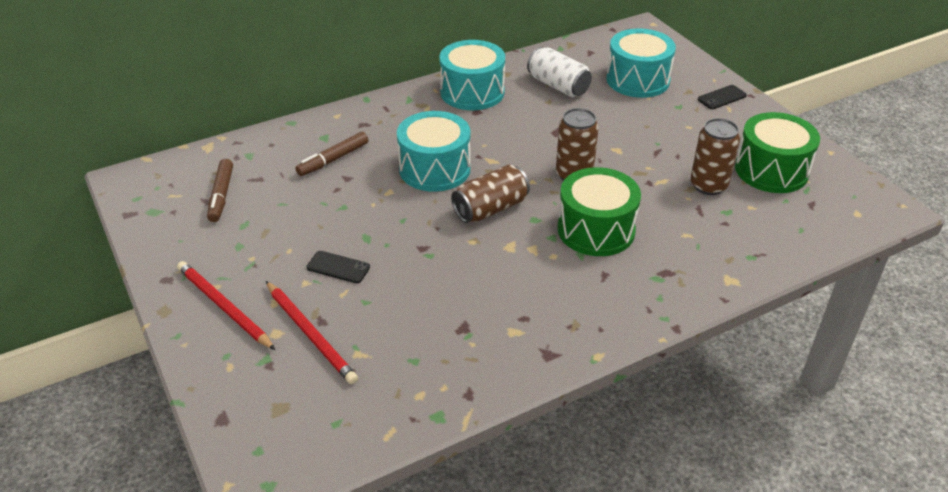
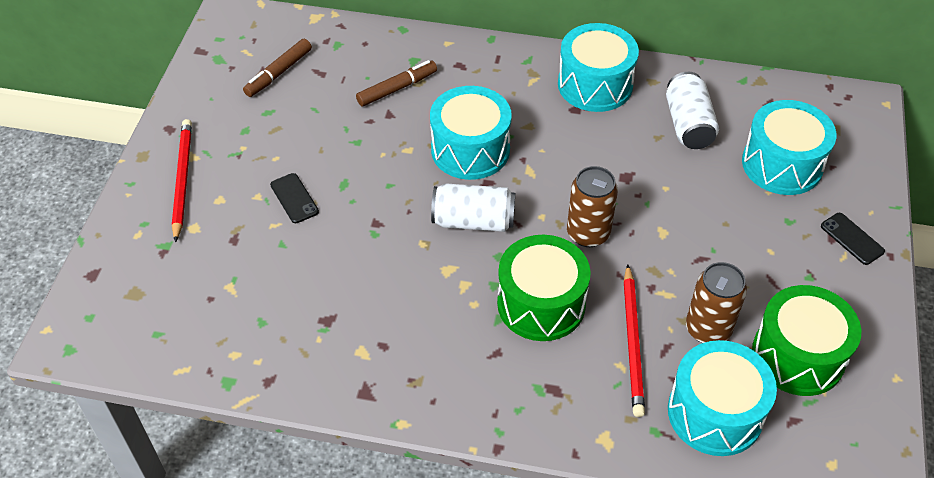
camera: 40 degrees right, 10 degrees up
red pencil [266,281,358,384] -> red pencil moved to [623,264,645,417]
brown marker [295,132,368,176] -> brown marker turned 150 degrees clockwise [356,60,437,107]
brown can [451,165,530,223] -> white can [431,183,515,232]
black phone [698,85,747,109] -> black phone turned 45 degrees clockwise [821,213,885,265]
none -> turquoise drum [668,340,777,456]

